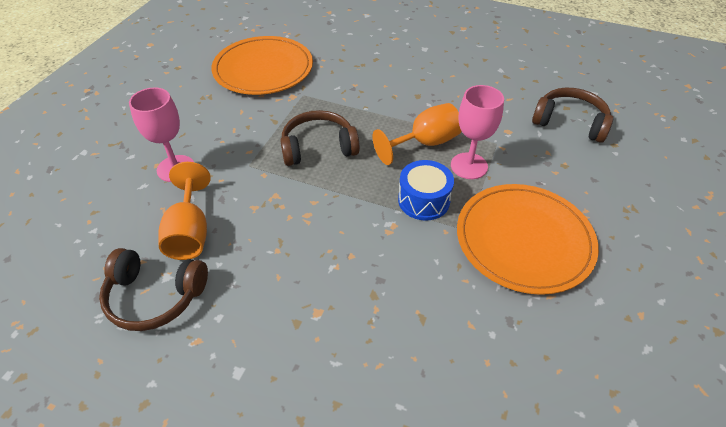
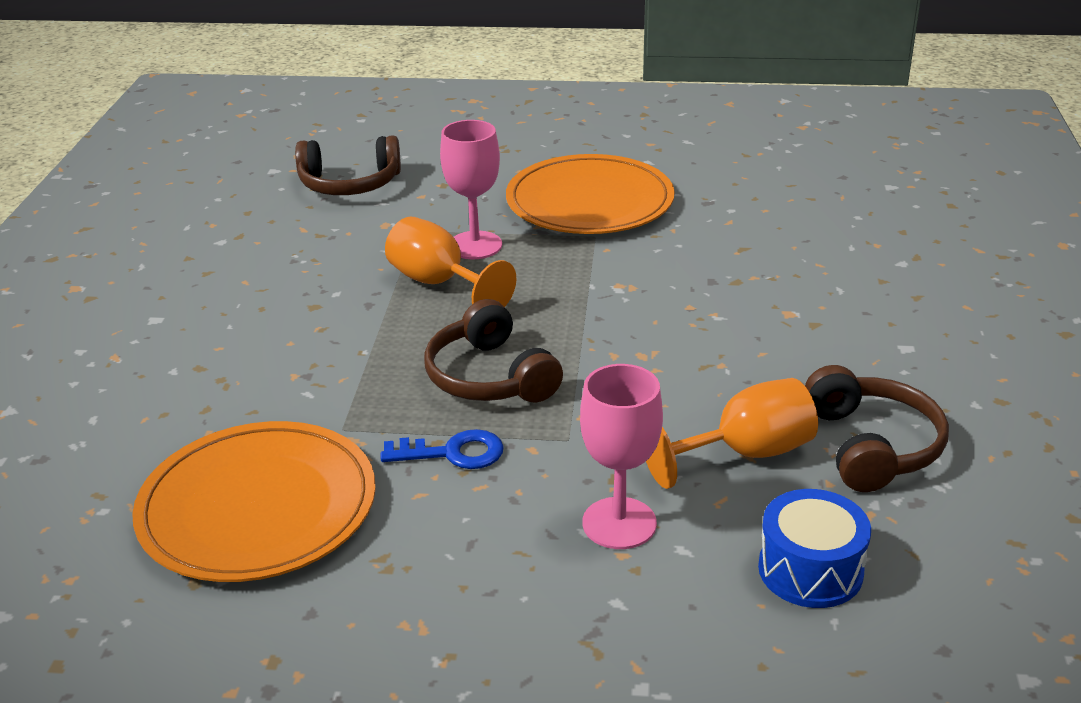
camera: 105 degrees left, 15 degrees down
blue drum [398,160,454,221] -> blue drum moved to [758,489,871,608]
brown headphones [532,88,613,143] -> brown headphones turned 105 degrees counterclockwise [295,135,401,195]
none -> blue key [381,429,504,469]

